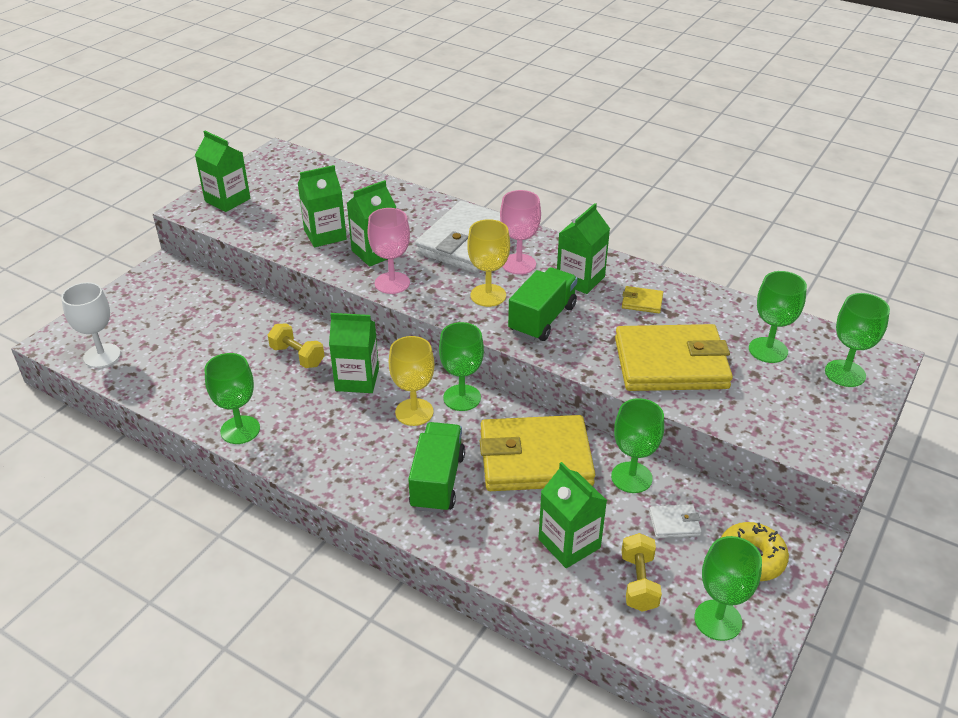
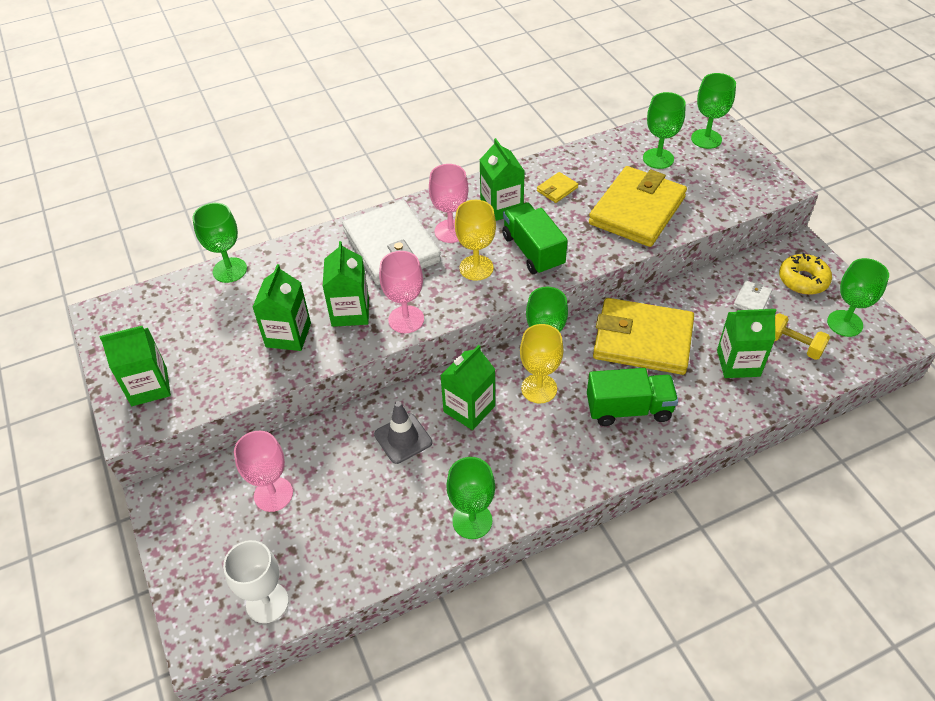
camera: 55 degrees left, 10 degrees up
yellow dumbbell [268,323,324,368] -> grey traffic cone [374,401,432,464]
green truck [408,422,465,513] -> green truck turned 135 degrees clockwise [587,368,678,426]
yellow wallet [480,415,595,491] -> yellow wallet turned 75 degrees clockwise [593,298,694,375]
green goblet [611,398,664,493] -> green goblet moved to [193,203,247,283]
none -> pink goblet [234,431,293,512]

